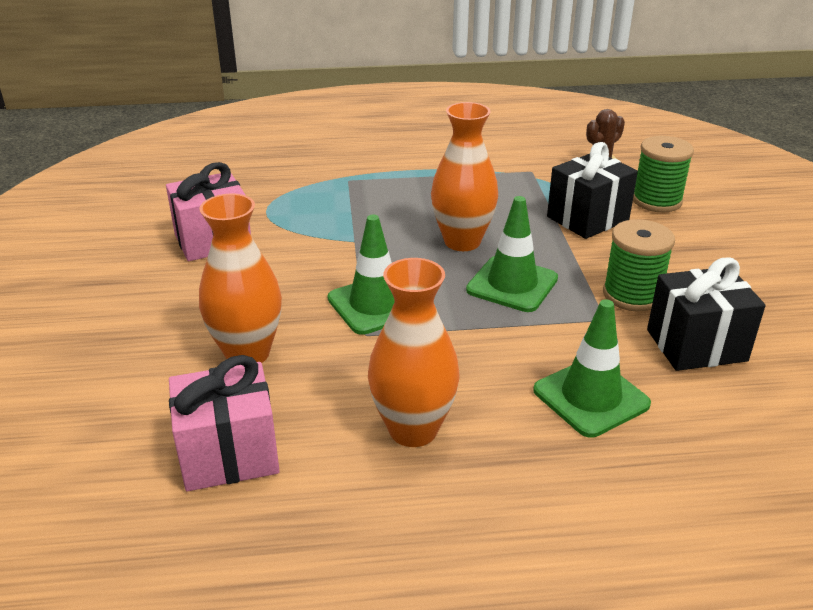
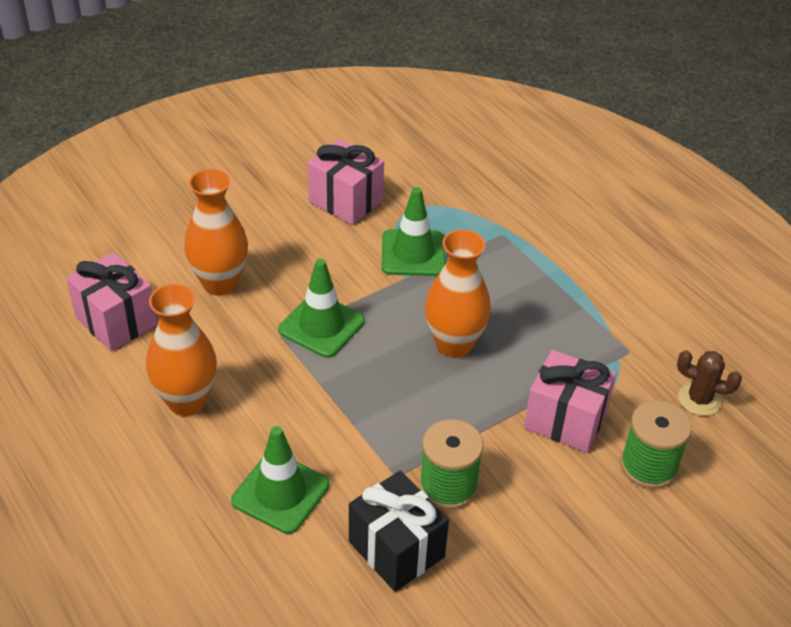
camera: 60 degrees right, 10 degrees up
green traffic cone [466,196,558,312] -> green traffic cone moved to [381,187,445,276]
black gift [547,142,638,239] -> pink gift [524,350,616,452]

